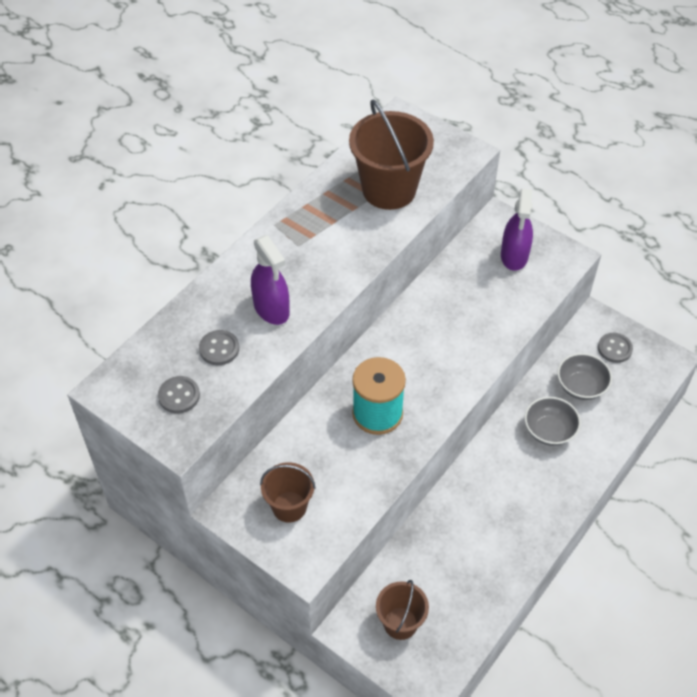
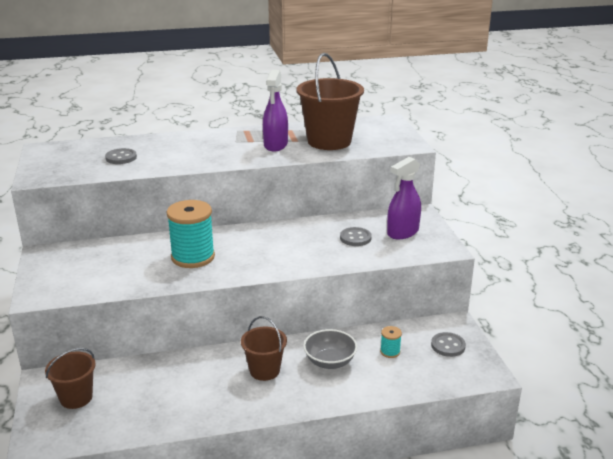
camera: 40 degrees right, 25 degrees down
grey button [158,376,200,413] -> grey button moved to [340,227,372,246]
purple spray bottle [251,235,290,325] -> purple spray bottle moved to [263,70,288,151]
brown bucket [260,462,315,523] -> brown bucket moved to [241,316,287,381]
grey bowl [557,353,612,400] -> turquoise spool [380,326,402,358]

